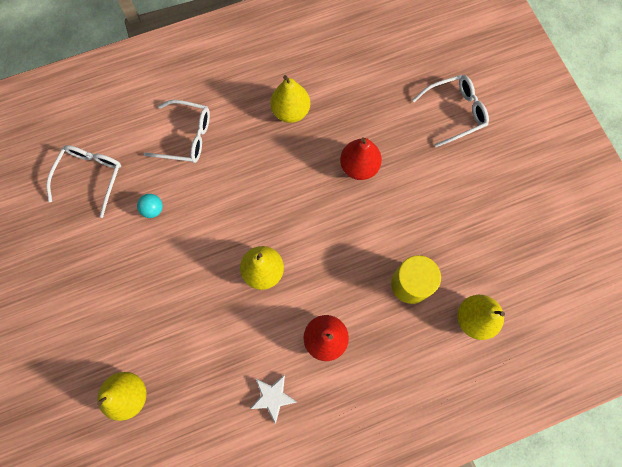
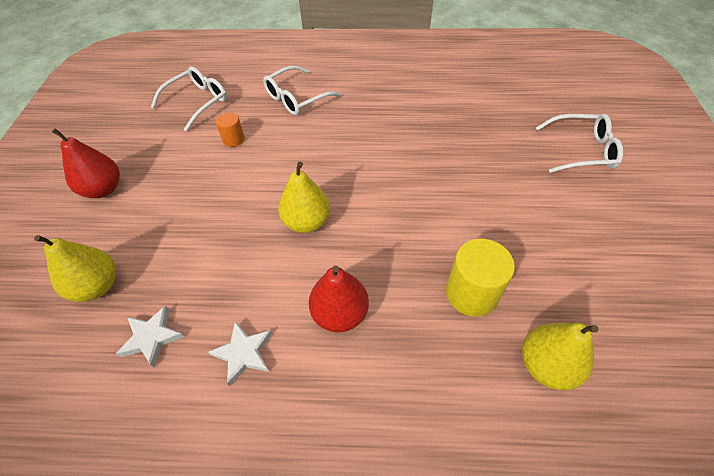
camera: 25 degrees right, 20 degrees down
turquoise ball [137,194,163,218] -> orange cylinder [216,112,245,147]
white glasses [144,100,210,163] -> white glasses turned 105 degrees clockwise [263,66,341,115]
yellow pear [270,75,310,123] -> none
red pear [340,137,382,180] -> red pear moved to [52,128,120,198]
none -> white star [116,305,184,368]

